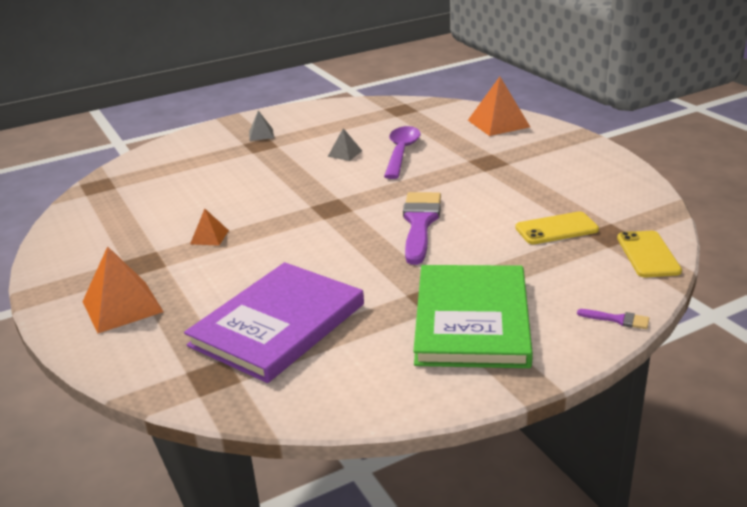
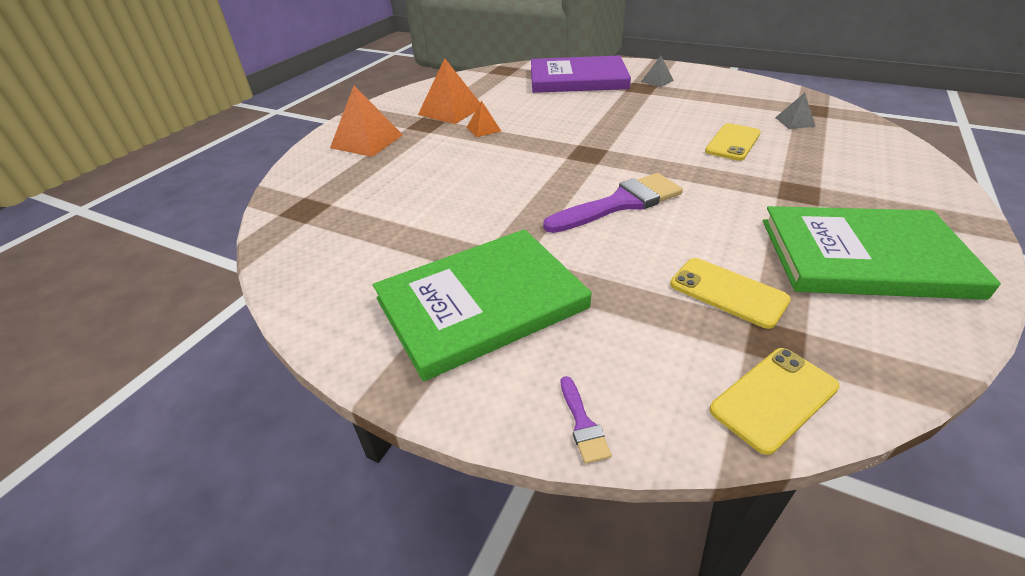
camera: 55 degrees right, 10 degrees up
purple book [184,262,364,383] -> purple book moved to [531,56,631,93]
grey pyramid [328,128,362,161] -> grey pyramid moved to [775,93,816,129]
purple spoon [384,126,421,179] -> yellow phone [705,123,761,161]
orange pyramid [468,77,530,136] -> orange pyramid moved to [418,58,480,124]
none -> green book [763,206,1001,300]

